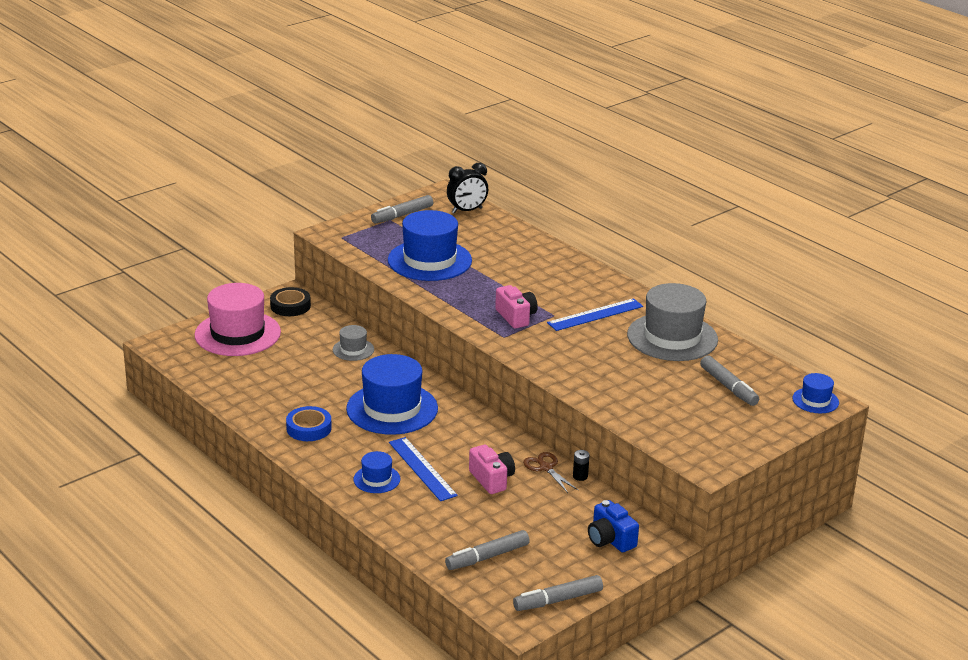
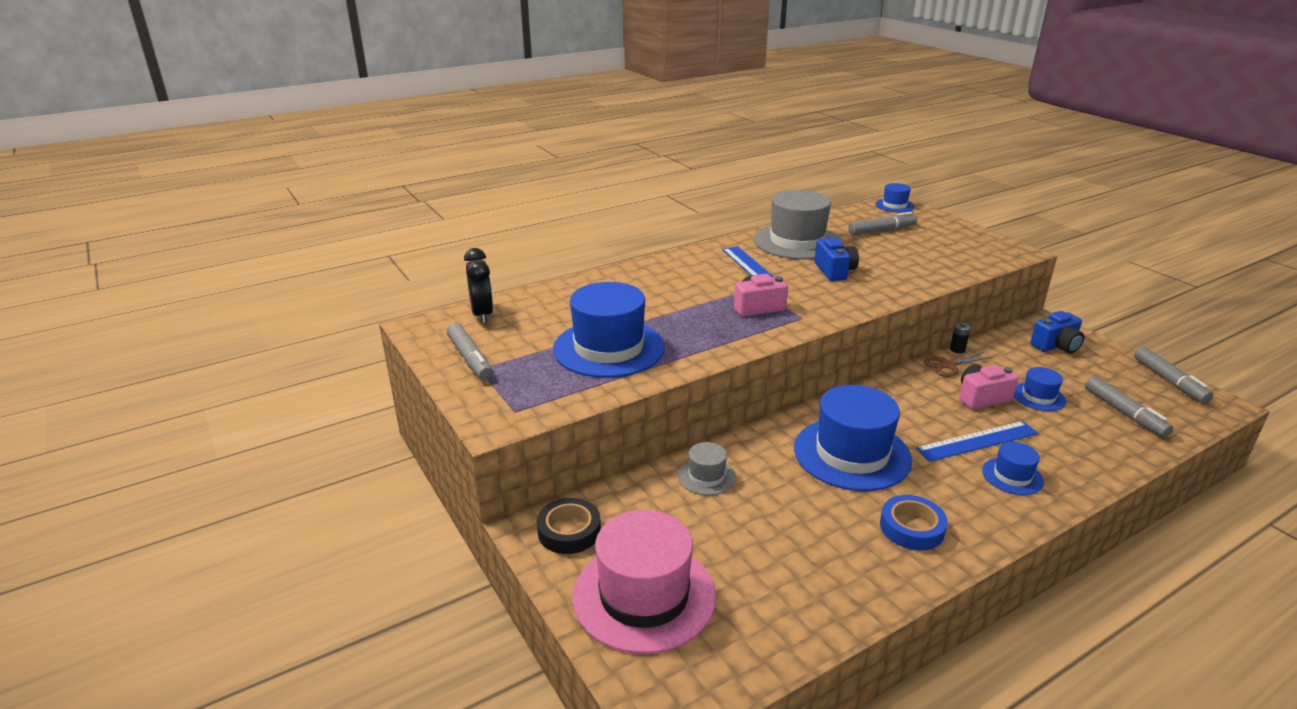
camera: 80 degrees left, 0 degrees up
none -> blue camera [815,238,859,281]
none -> blue hat [1014,367,1066,411]

